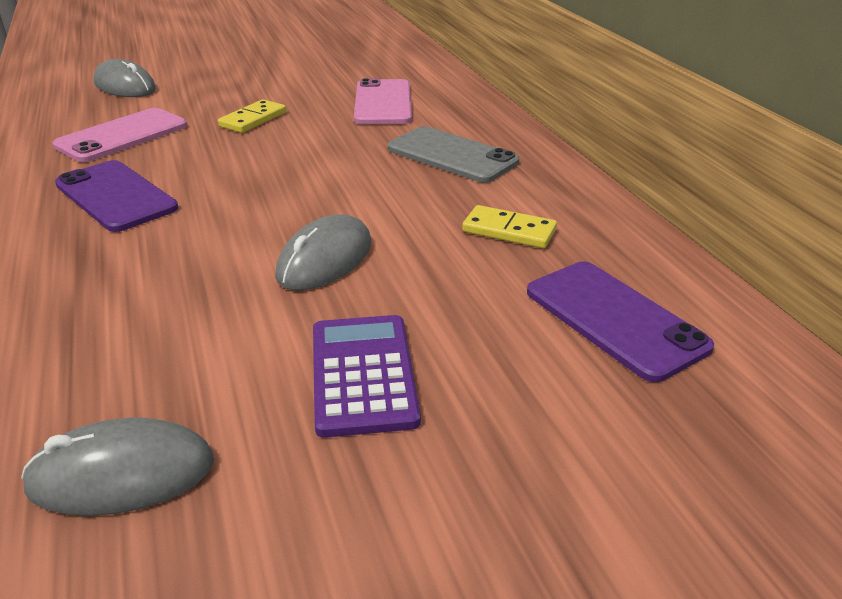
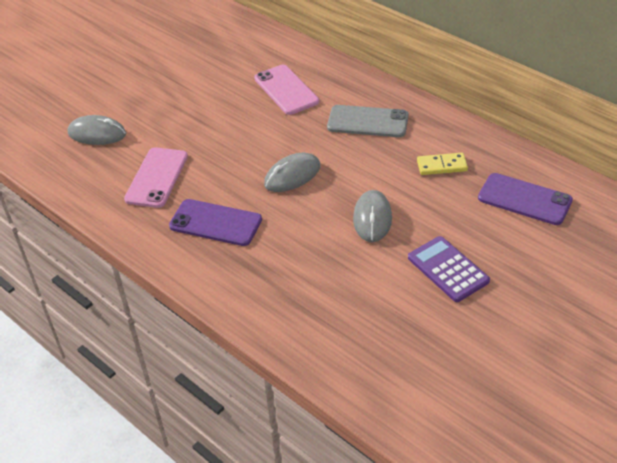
camera: 25 degrees left, 10 degrees up
grey mouse [21,417,214,516] -> grey mouse moved to [264,153,320,192]
yellow domino [218,99,286,133] -> none

